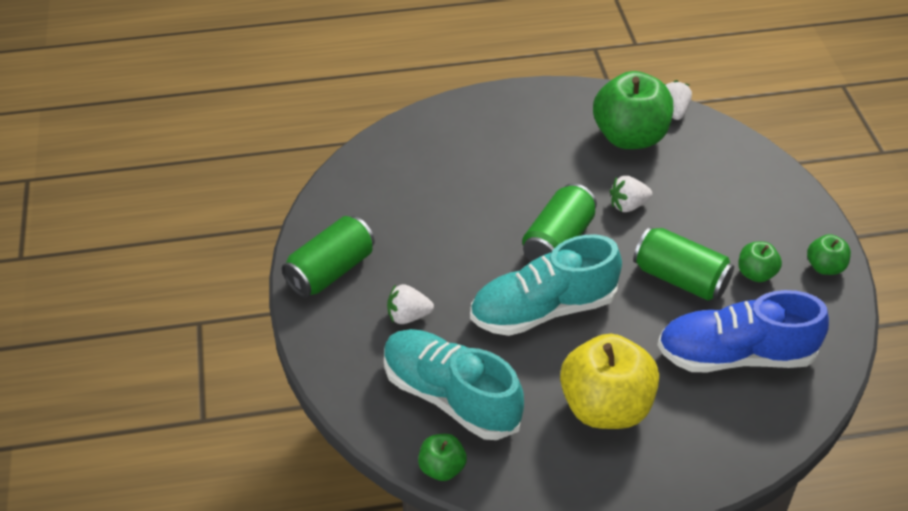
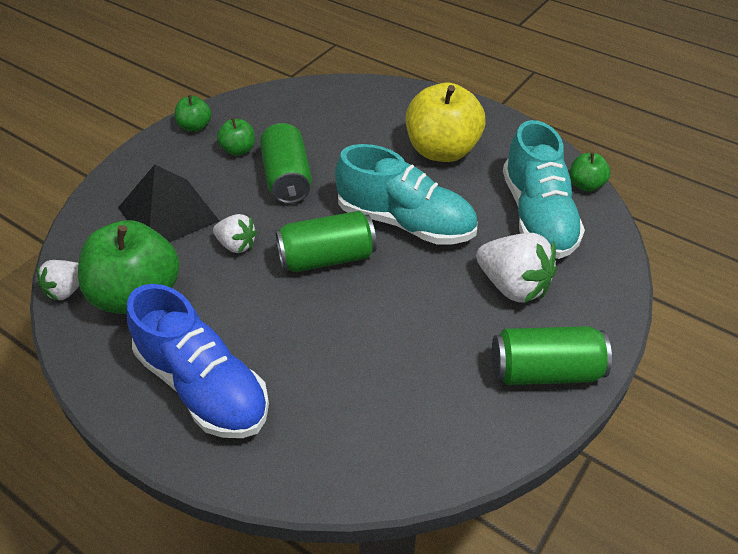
camera: 135 degrees left, 0 degrees up
white strawberry [387,284,434,324] -> white strawberry [476,233,557,303], size x1.69
blue shoe [657,290,829,372] -> blue shoe moved to [127,284,269,438]
none -> black pyramid [118,164,219,243]

